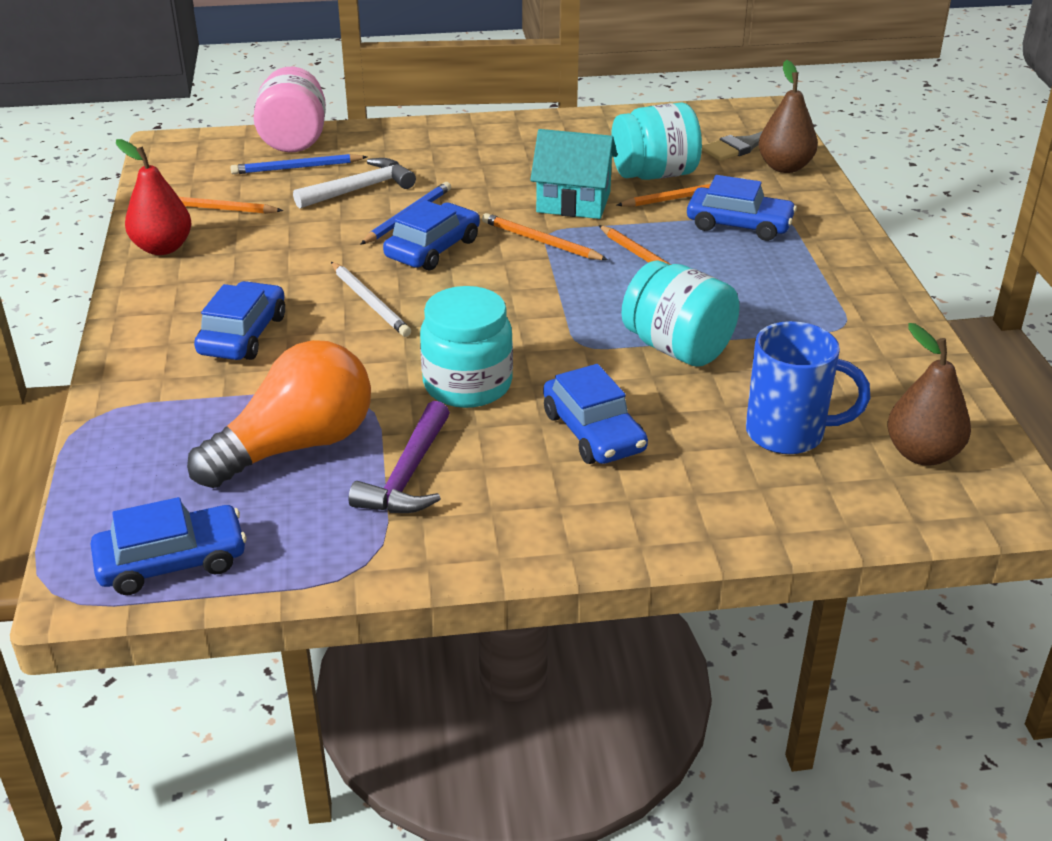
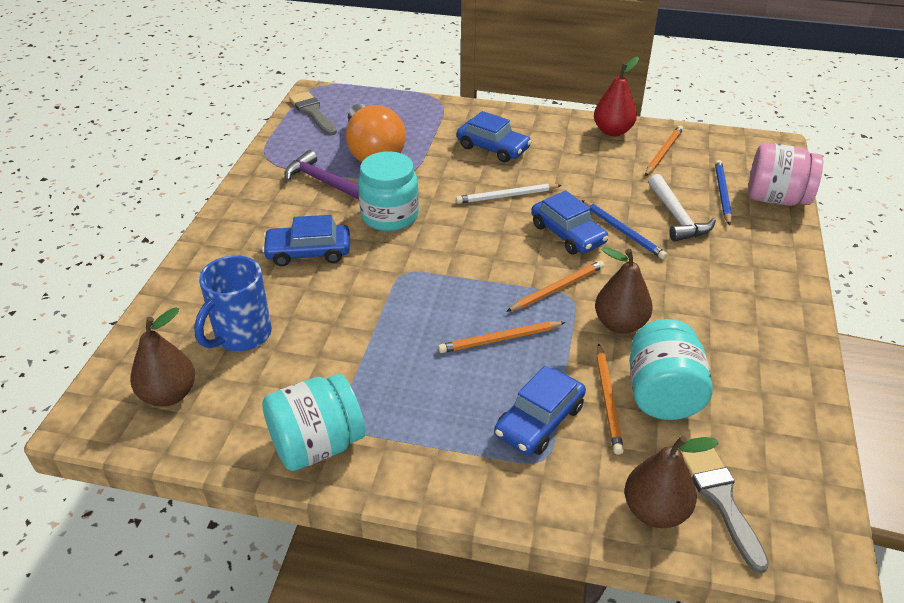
camera: 110 degrees right, 5 degrees up
blue car [91,497,246,595] -> grey brush [289,91,337,135]
turquoise house [530,129,617,219] -> brown pear [595,247,653,334]
turquoise jar [621,260,740,367] -> turquoise jar moved to [262,374,365,471]

